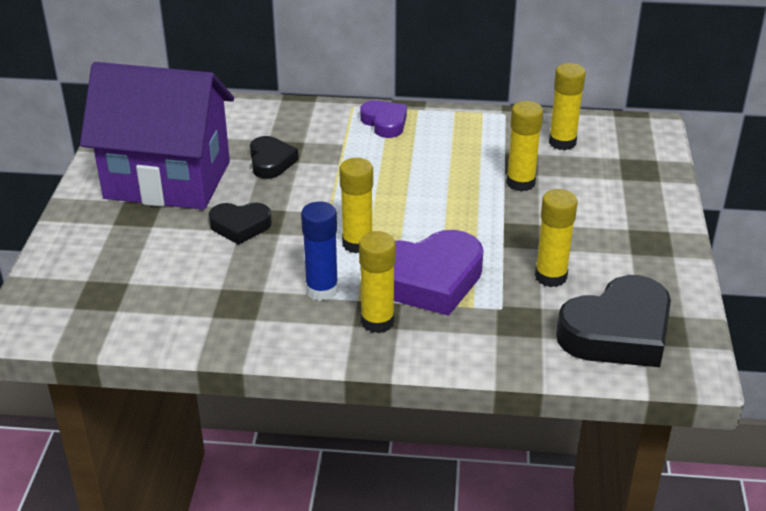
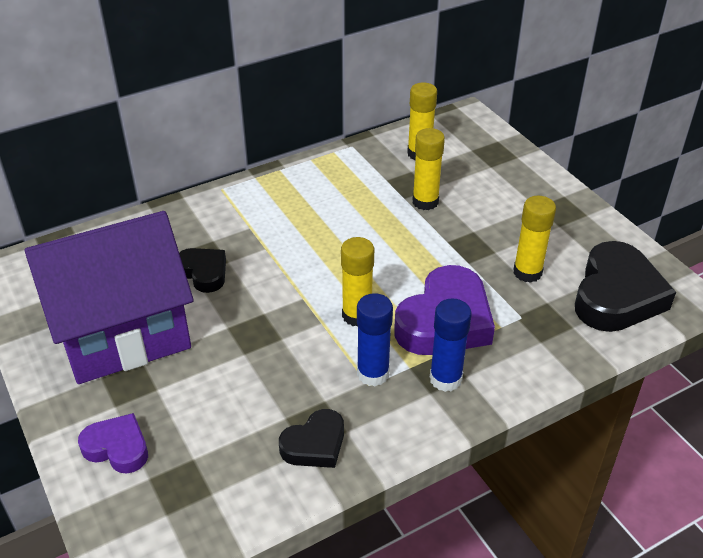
camera: 35 degrees left, 5 degrees up
black heart [209,203,272,245] -> black heart moved to [279,409,344,468]
yellow glue stick [359,231,396,333] -> blue glue stick [429,298,472,392]
purple heart [360,100,407,138] -> purple heart moved to [78,413,148,474]

